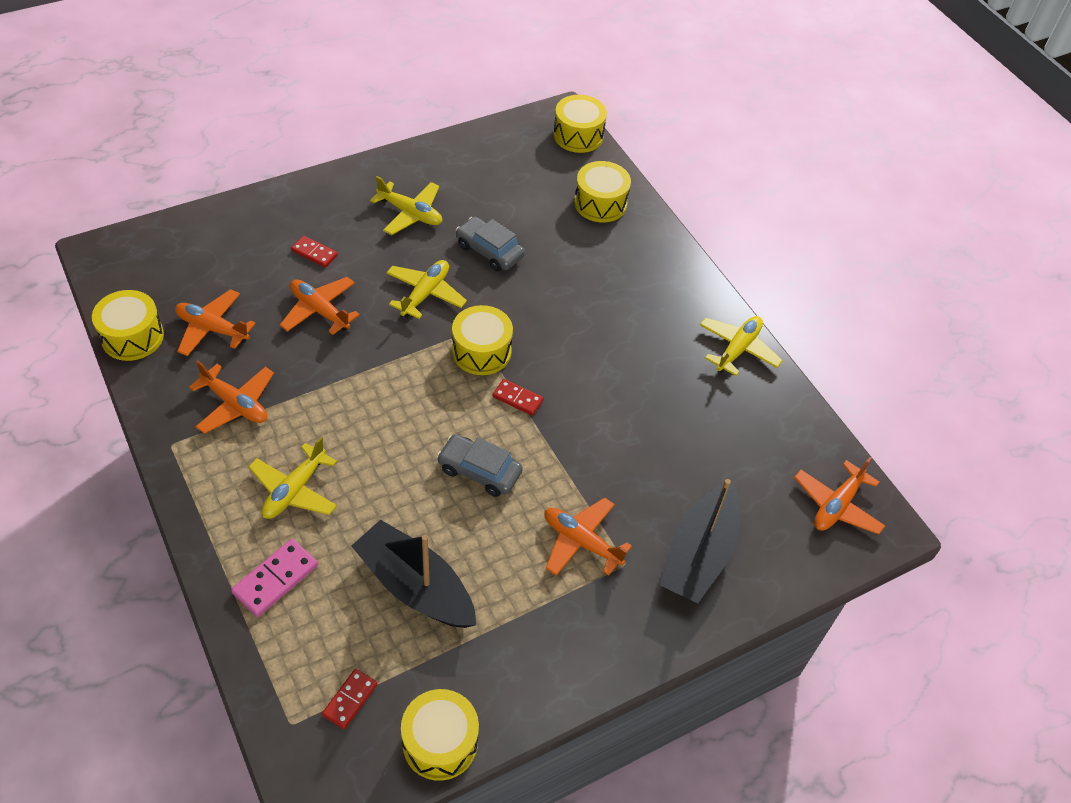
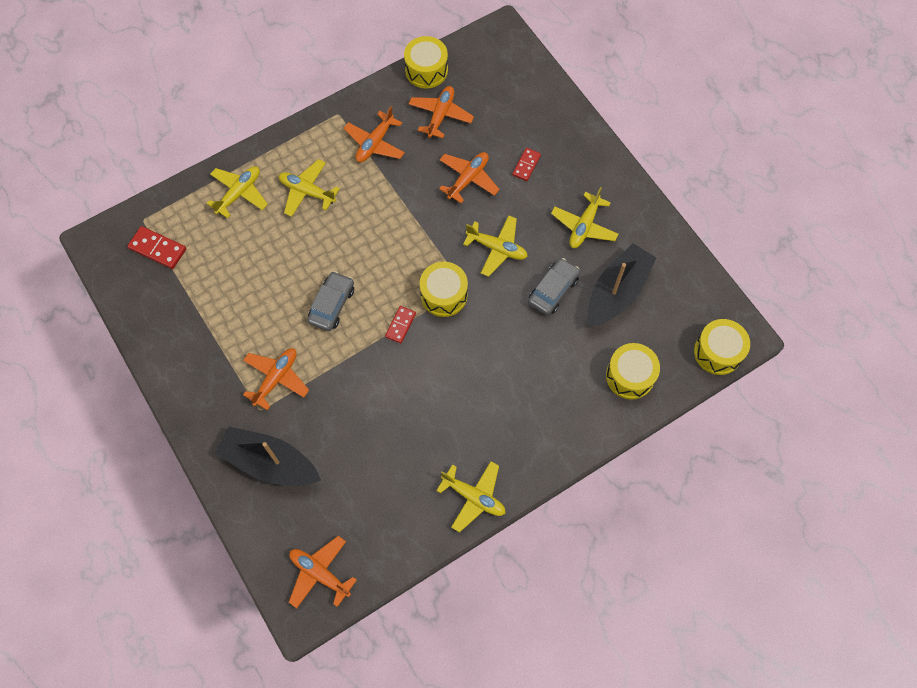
camera: 90 degrees right, 15 degrees up
pink domino [231,539,318,617] -> yellow plane [207,166,268,218]
red domino [322,669,377,729] -> red domino [127,226,186,269], size x1.51
black boat [351,520,476,628] -> black boat moved to [587,243,656,327]
yellow drum [401,689,479,781] -> none

